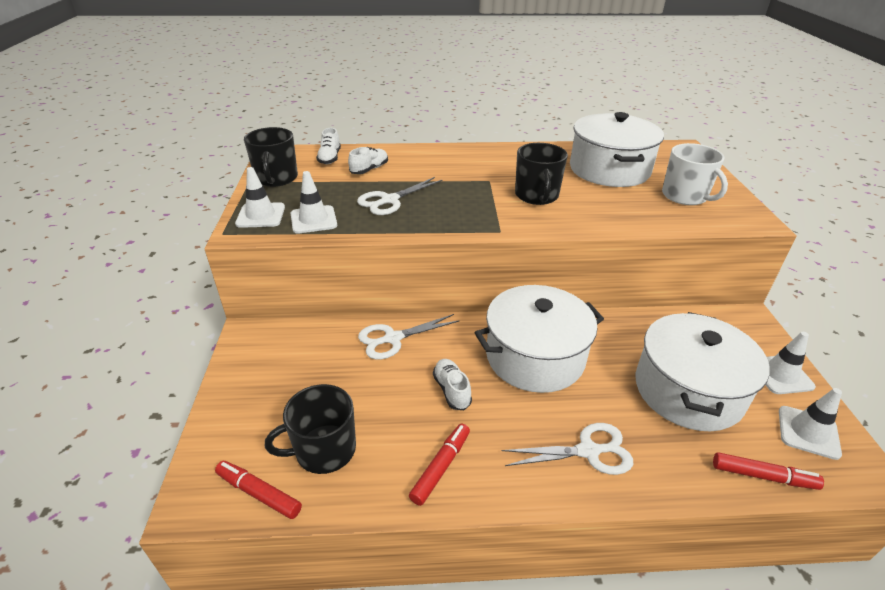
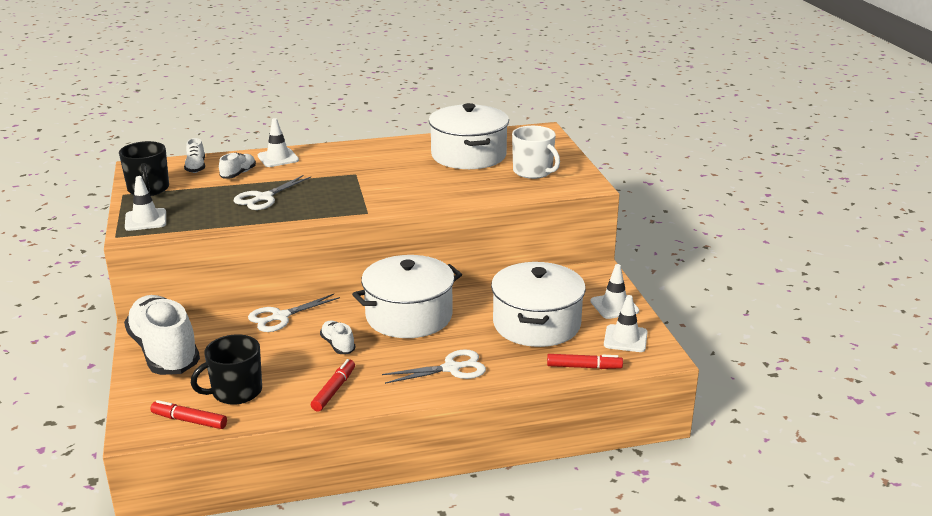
camera: 10 degrees left, 10 degrees down
white traffic cone [291,171,337,234] -> white traffic cone moved to [258,118,299,167]
black mug [515,143,568,205] -> none
none -> white shoe [124,295,200,375]

